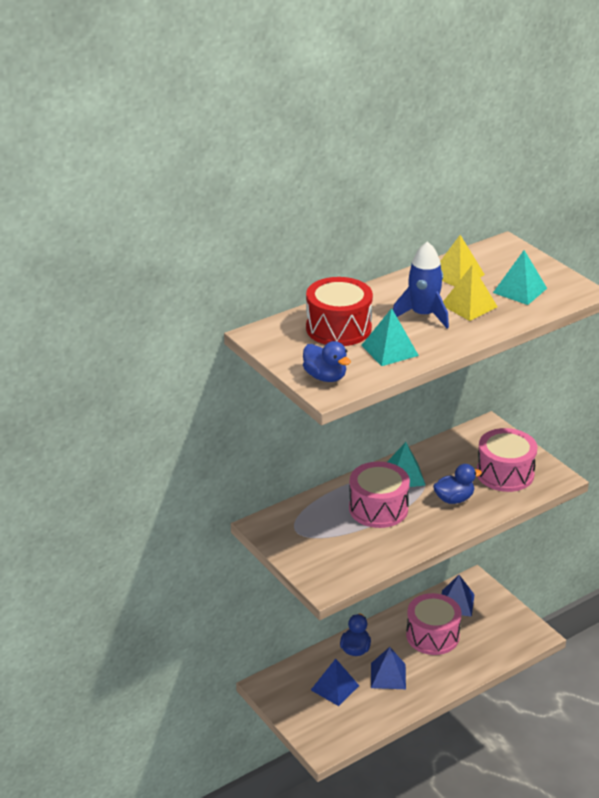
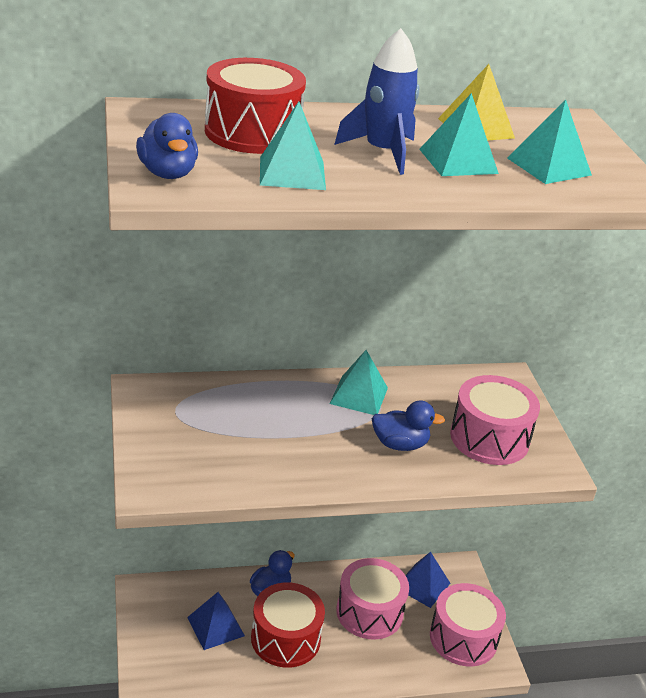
camera: 20 degrees right, 0 degrees up
pink drum [349,462,410,528] -> pink drum moved to [430,583,506,666]
blue pyramid [371,647,406,689] -> red drum [251,583,325,668]
yellow pyramid [443,265,498,321] -> turquoise pyramid [419,93,499,176]

